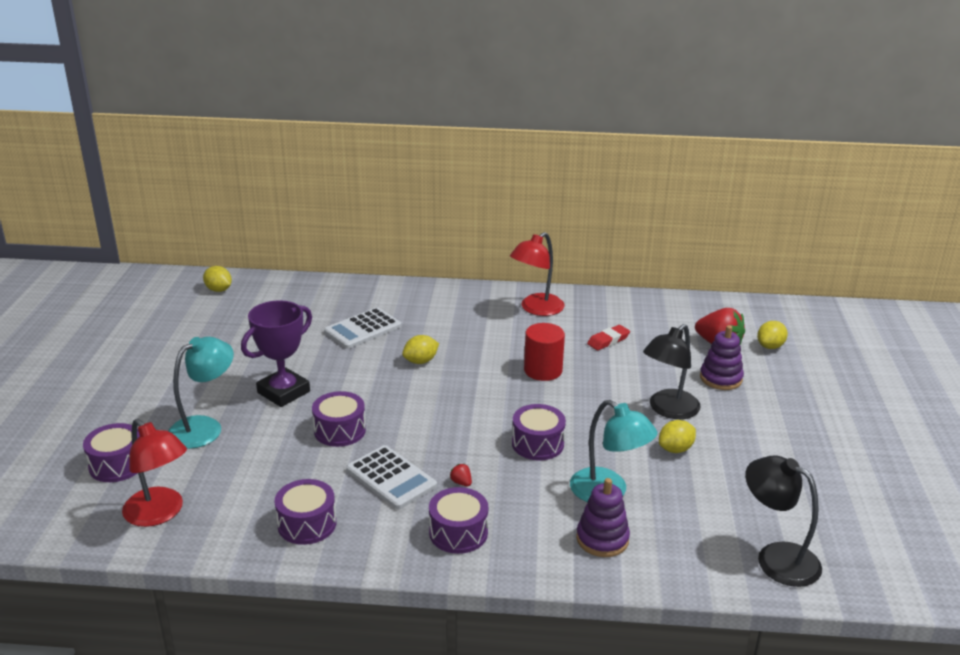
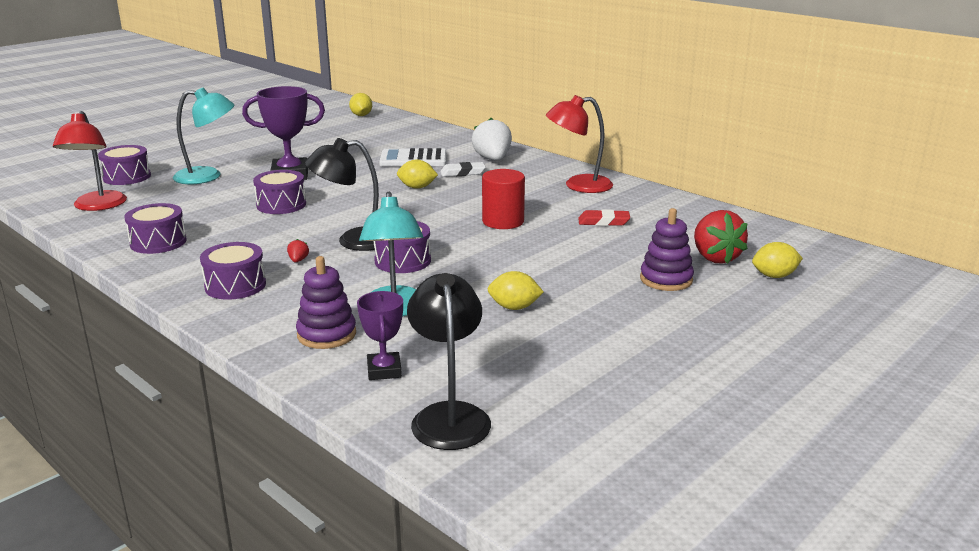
camera: 40 degrees right, 5 degrees down
white calculator [346,445,437,509] -> none
black lamp [643,324,701,419] -> black lamp moved to [305,138,379,251]
none -> purple trophy [357,291,403,380]
none -> white eraser [440,162,486,177]
none -> white strawberry [471,118,512,161]

